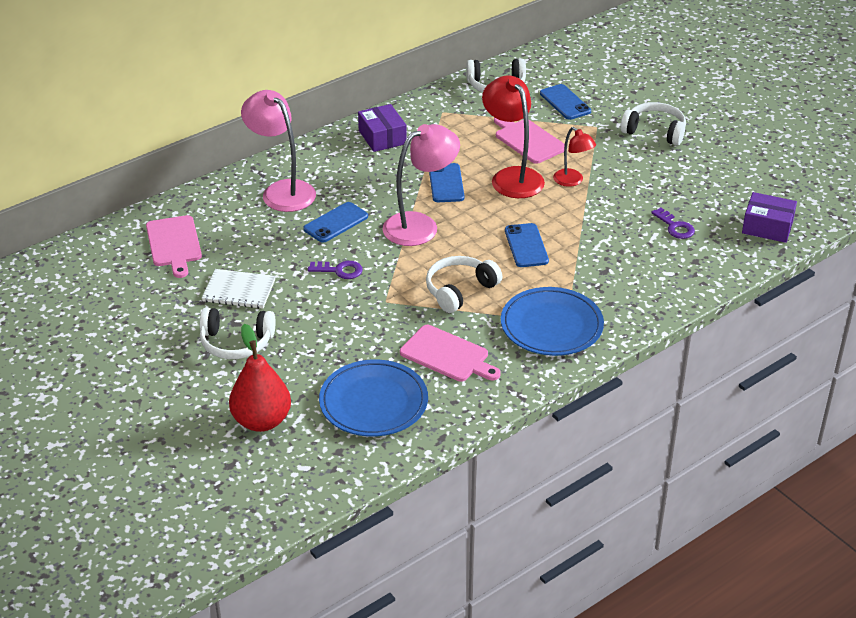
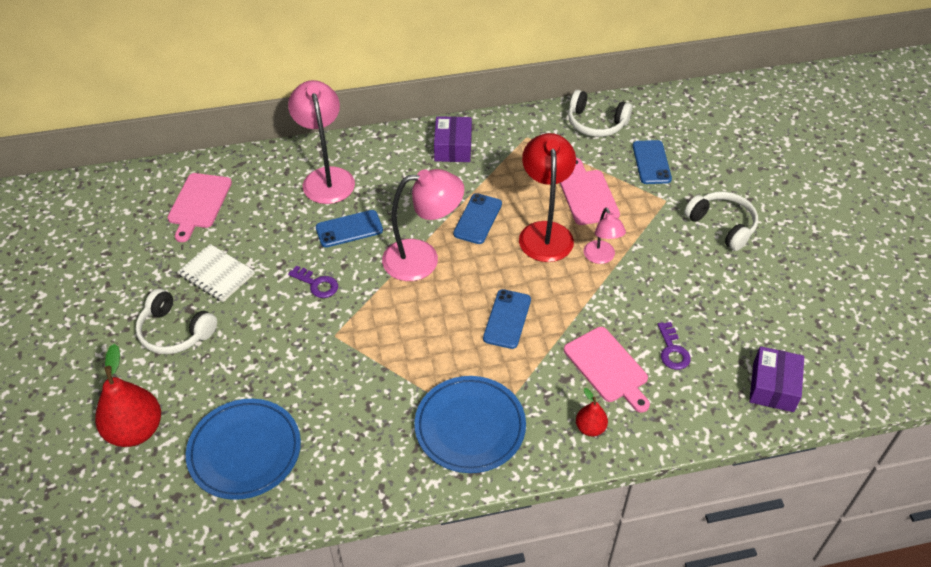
camera: 25 degrees right, 10 degrees up
pink cutting board [400,325,501,382] -> pink cutting board moved to [564,327,650,413]
white headphones [426,256,502,313] -> none
red lamp [553,127,596,187] -> pink lamp [583,208,626,264]
purple box [742,192,797,243] -> purple box turned 60 degrees clockwise [749,346,804,412]
none -> red pear [576,388,608,436]

